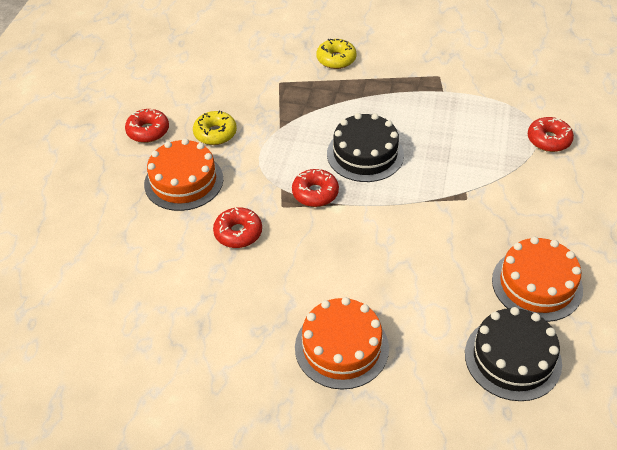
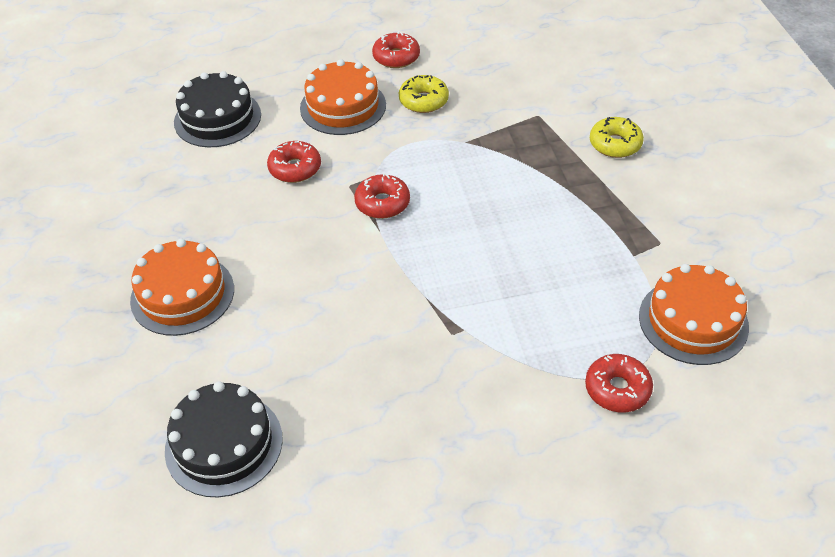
camera: 65 degrees right, 0 degrees up
black cake [327,113,404,182] -> black cake moved to [174,71,261,147]
orange cake [492,237,583,322] -> orange cake moved to [639,264,749,365]

